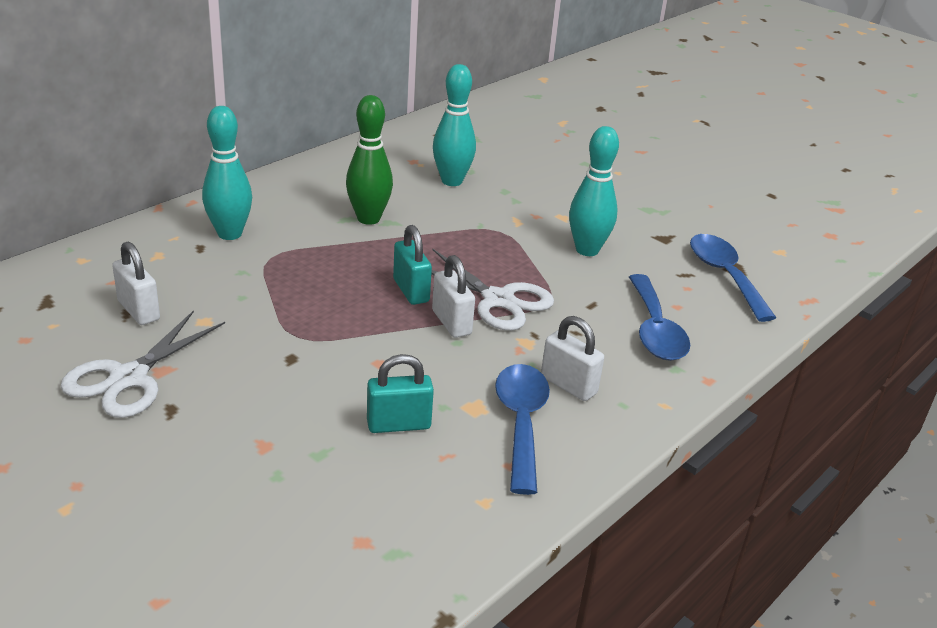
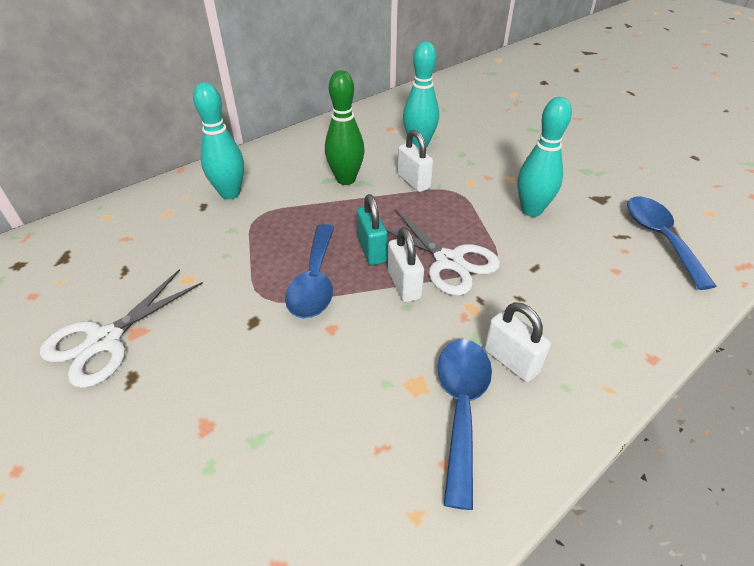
camera: 10 degrees right, 10 degrees up
white padlock [112,242,160,325] -> white padlock moved to [397,130,433,192]
turquoise padlock [367,354,434,433] -> none
blue spoon [629,274,690,361] -> blue spoon moved to [285,224,334,319]

